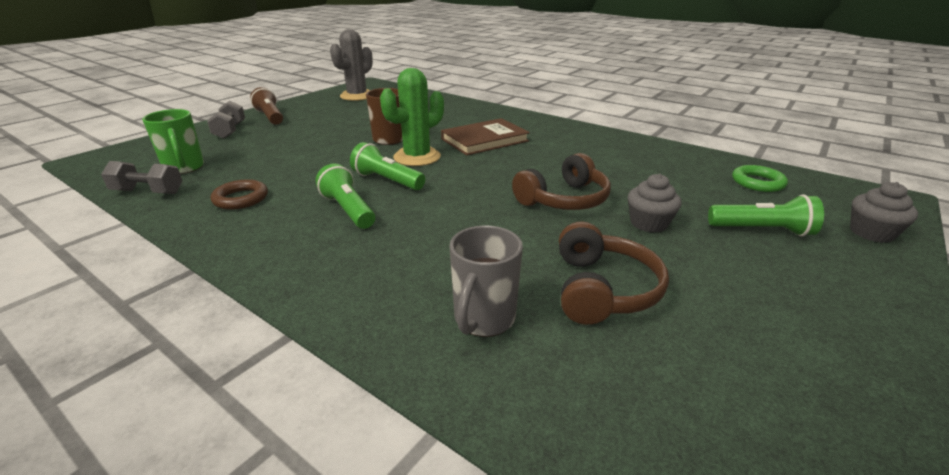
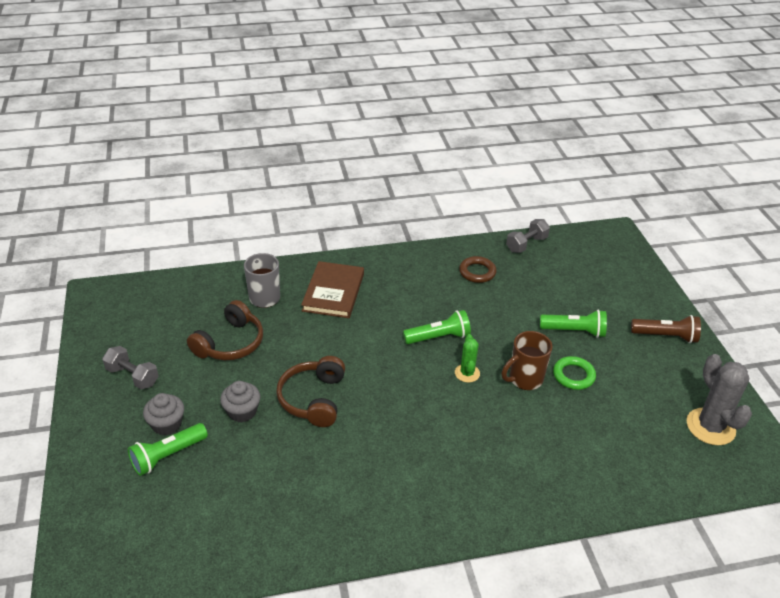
camera: 130 degrees right, 10 degrees up
green mug [142,109,204,174] -> none
grey dumbbell [207,101,245,139] -> grey dumbbell moved to [102,346,159,389]
green flashlight [316,163,375,229] -> green flashlight moved to [540,310,607,338]
green cactus [380,68,444,166] -> green cactus [455,334,480,383], size x0.56
brown book [441,118,530,156] -> brown book moved to [301,261,364,318]
brown headphones [559,221,669,325] -> brown headphones turned 105 degrees counterclockwise [187,300,263,360]
green ring [732,165,788,192] -> green ring moved to [553,356,596,390]
grey cupcake [850,182,918,243] -> grey cupcake moved to [143,393,184,436]

